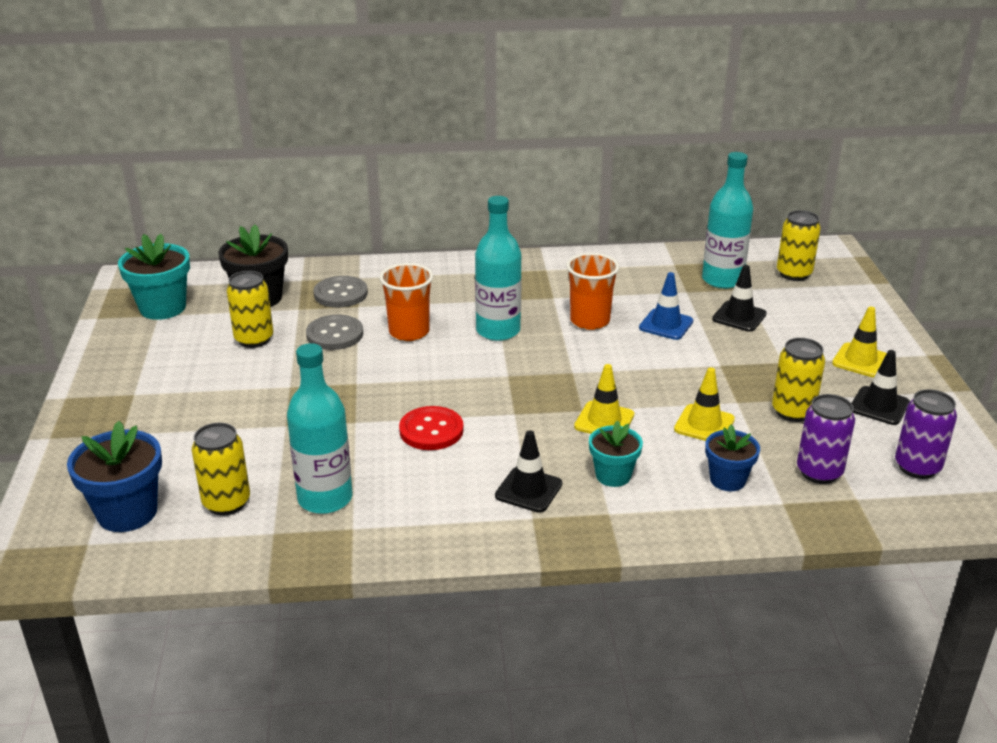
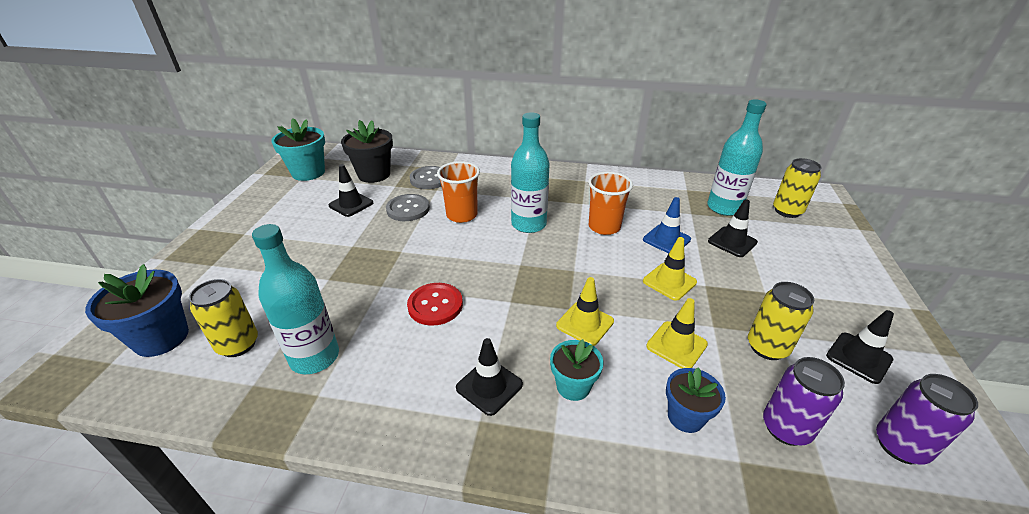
camera: 15 degrees right, 5 degrees up
yellow can [227,271,273,348] -> black traffic cone [328,164,373,217]
yellow traffic cone [832,306,887,377] -> yellow traffic cone moved to [643,237,697,301]

